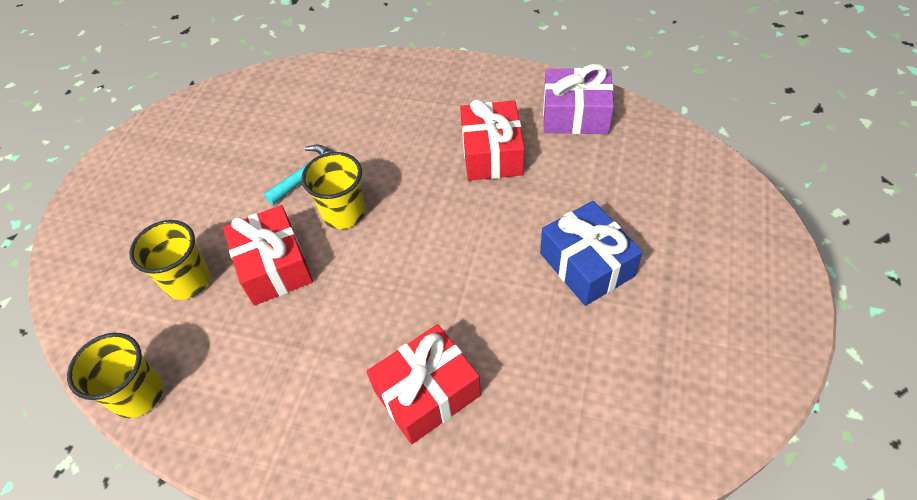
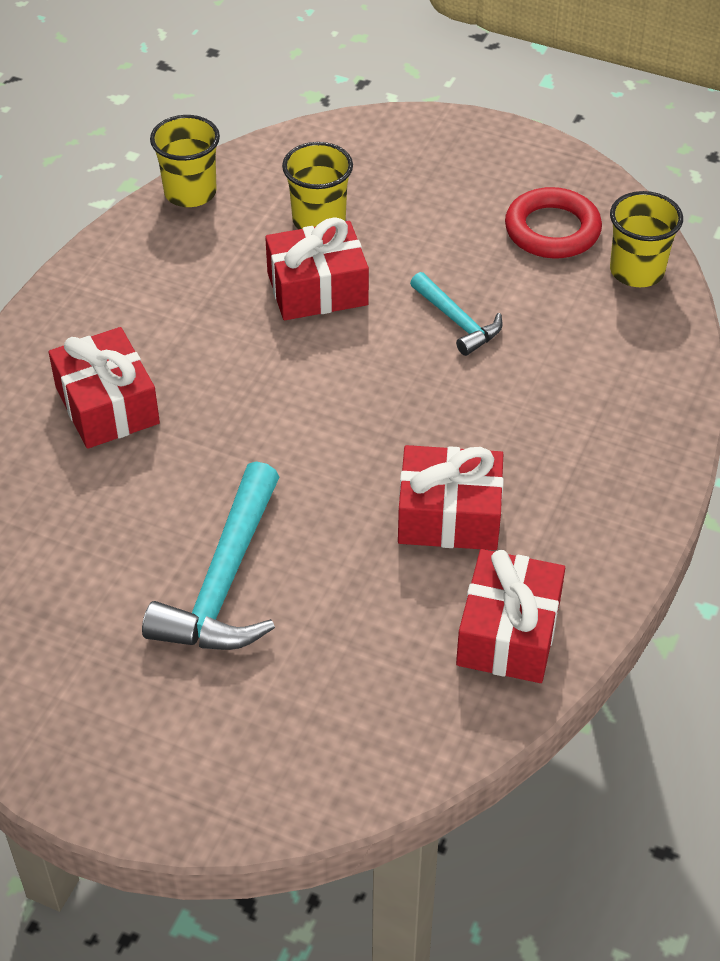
camera: 95 degrees right, 5 degrees down
yellow cup [301,152,366,229] -> yellow cup moved to [610,191,683,287]
blue gift [540,201,642,306] -> turquoise hammer [142,461,279,650]
purple gift [543,64,614,134] -> red gift [456,549,565,683]
none -> red ring [505,187,602,259]

